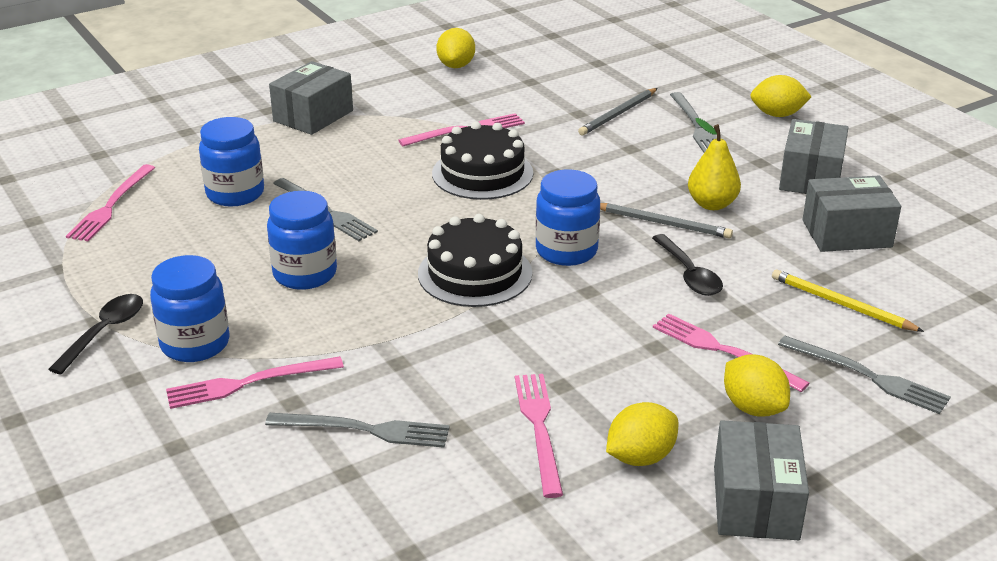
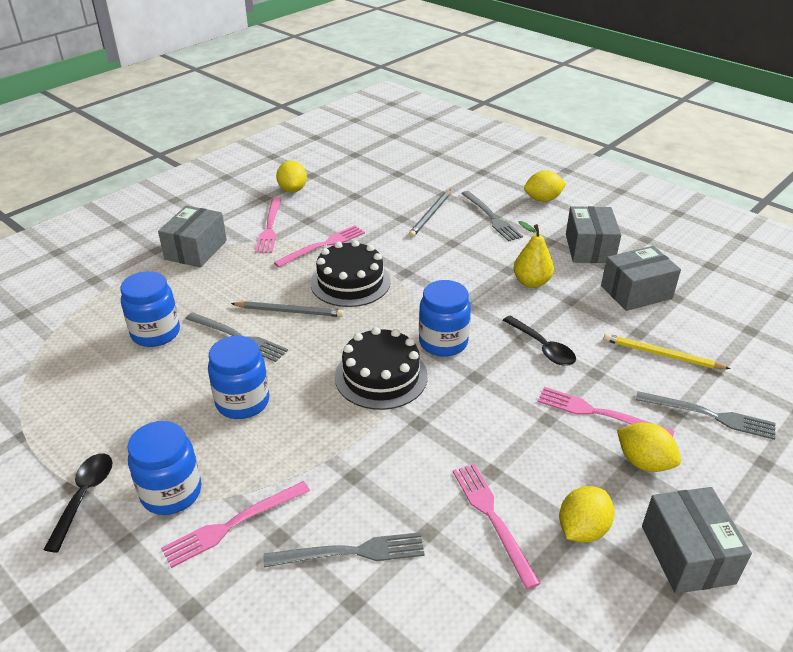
camera: 15 degrees left, 5 degrees up
pink fork [66,164,155,241] -> pink fork moved to [255,198,281,253]
grey pencil [600,203,733,238] -> grey pencil moved to [231,301,344,317]

